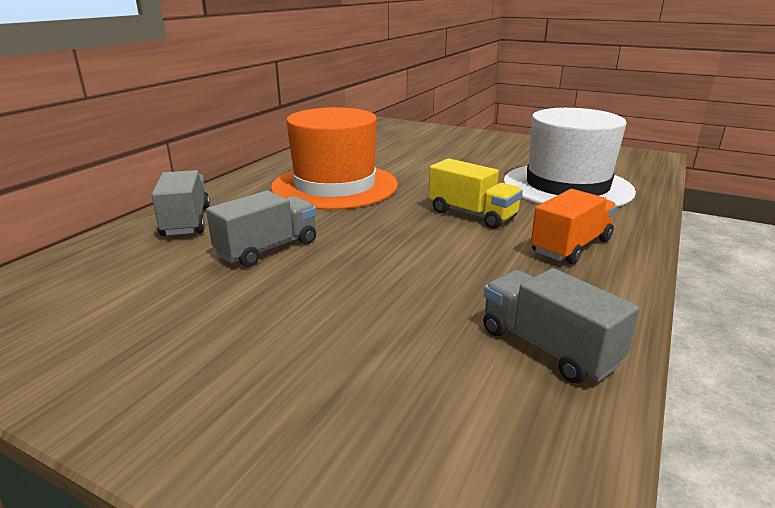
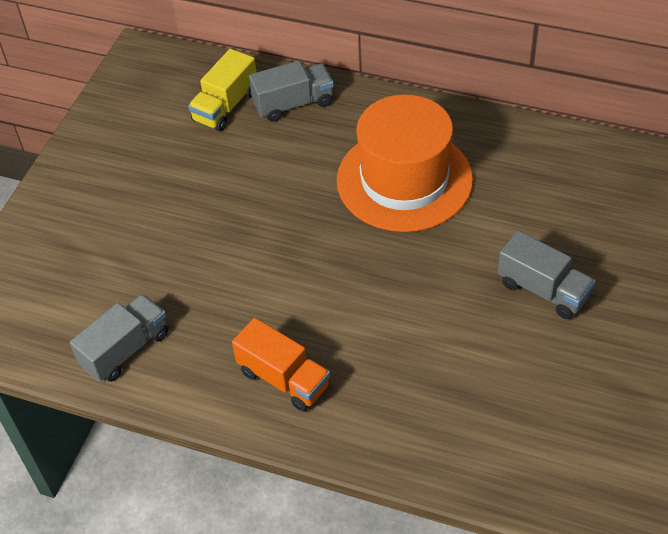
camera: 85 degrees right, 25 degrees up
grey truck [206,191,317,267] -> grey truck moved to [497,231,595,319]
yellow truck [429,158,523,229] -> yellow truck moved to [188,49,257,131]
white hat [503,108,636,207] -> none

